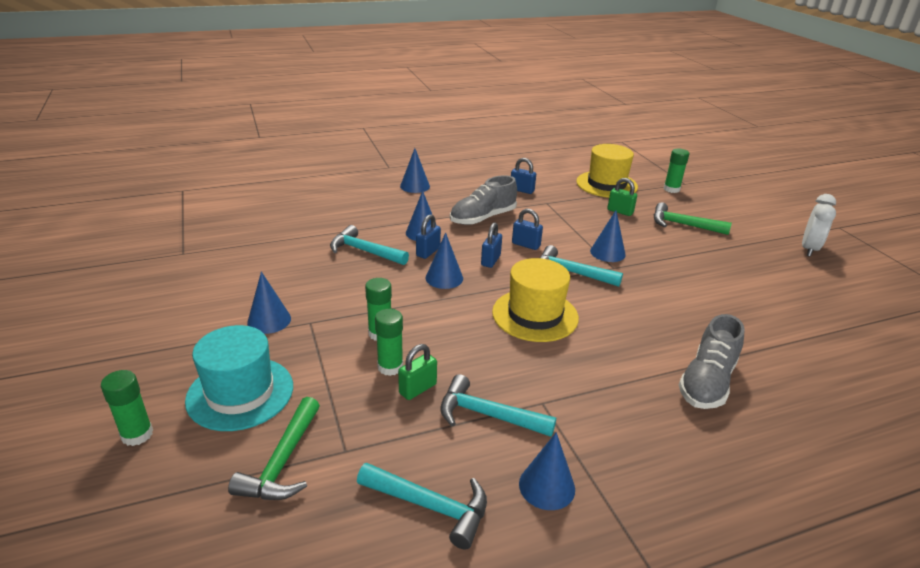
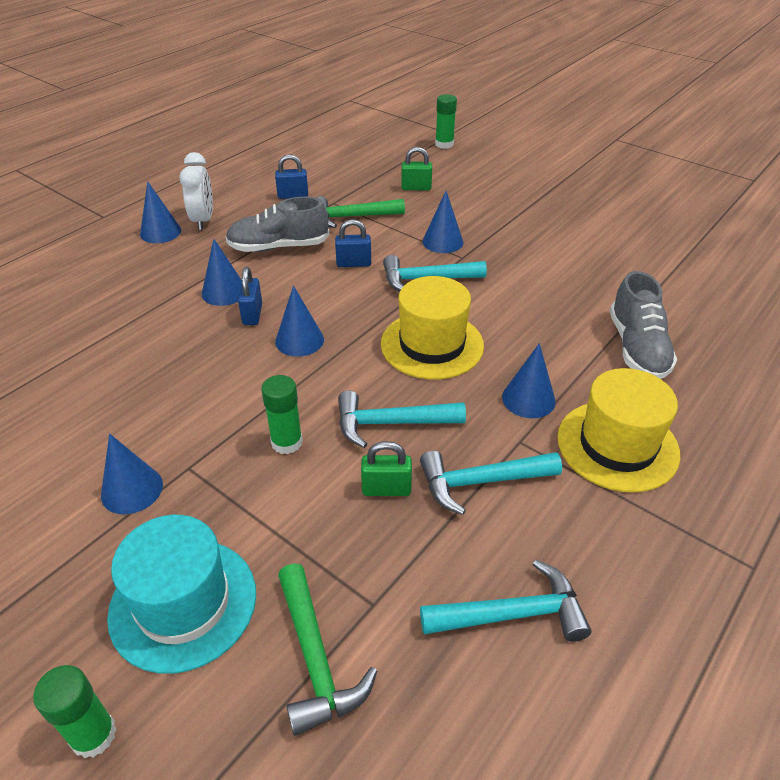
camera: 30 degrees left, 10 degrees up
turquoise hammer [330,225,409,265] -> turquoise hammer moved to [338,390,466,448]
green glue stick [375,309,403,376] -> none
green padlock [398,344,437,400] -> green padlock turned 75 degrees clockwise [361,441,412,496]
grey shoe [450,175,517,225] -> grey shoe turned 60 degrees clockwise [226,197,329,252]
blue padlock [481,222,502,268] -> none
blue cone [519,432,575,510] -> blue cone moved to [502,343,556,418]
yellow hat [576,144,638,198] -> yellow hat moved to [557,368,681,492]
green hammer [654,202,732,235] -> green hammer moved to [316,196,405,228]
white clock [802,194,836,257] -> white clock moved to [179,152,213,230]

